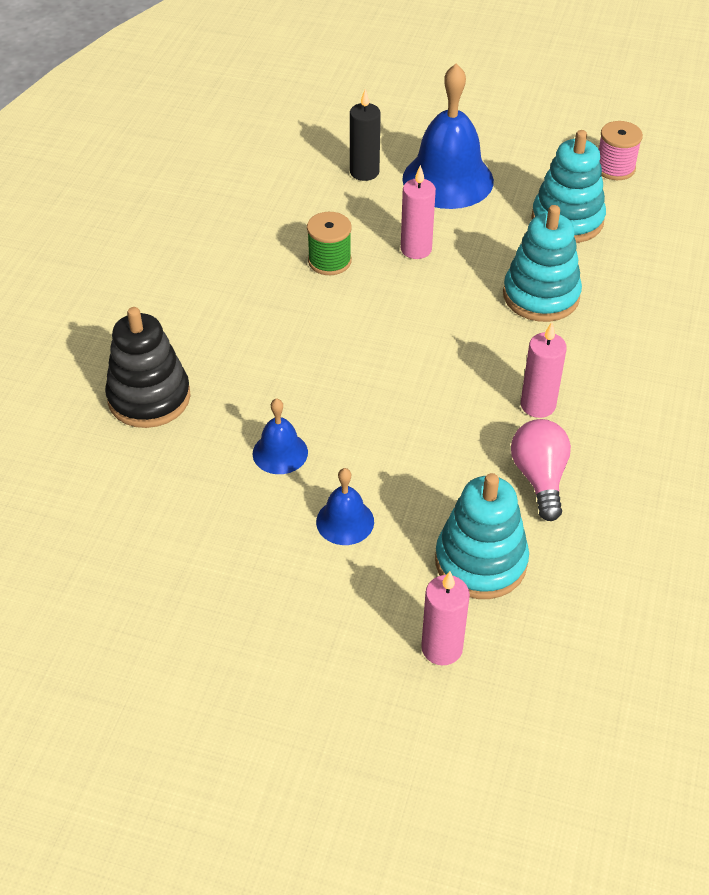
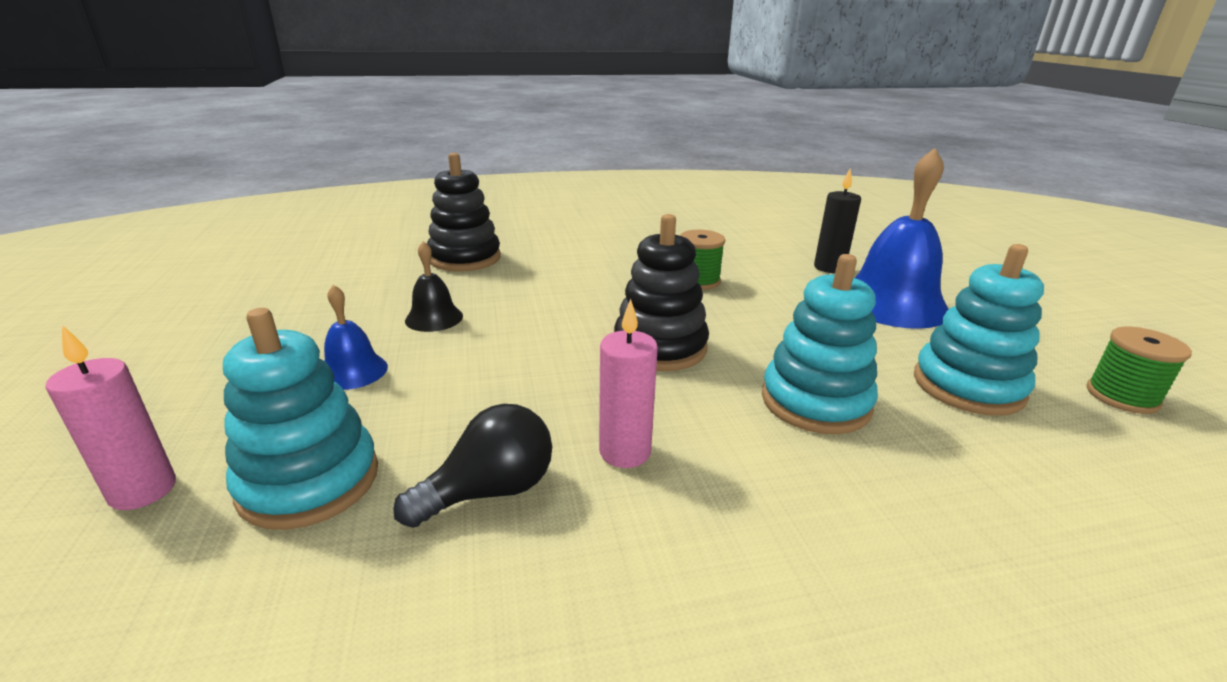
camera: 60 degrees right, 20 degrees down
blue bell [253,398,308,474] -> black bell [405,241,463,332]
pink candle [401,165,436,259] -> none
pink light bulb [511,419,571,521] -> black light bulb [393,404,552,528]
pink spool [599,121,643,180] -> green spool [1086,327,1192,414]
none -> black stacking toy [614,214,709,371]

